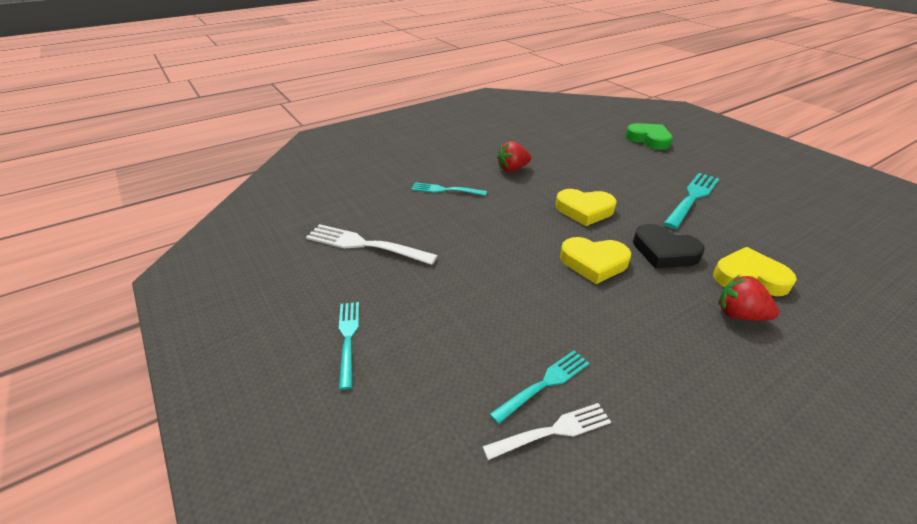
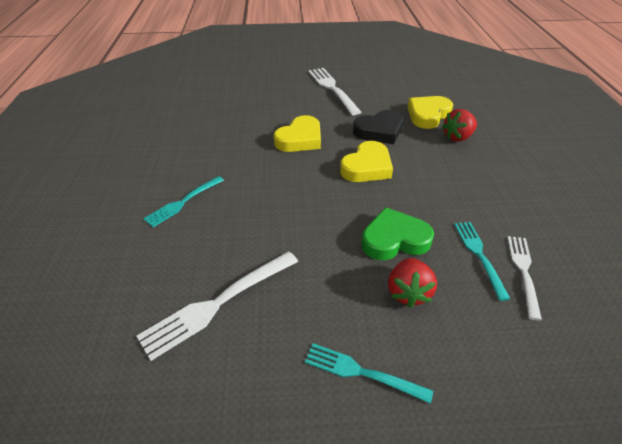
camera: 60 degrees left, 5 degrees up
red strawberry [497,141,531,172] -> red strawberry moved to [388,258,437,308]
green heart [626,123,673,150] -> green heart moved to [361,207,434,260]
turquoise fork [663,173,719,229] -> white fork [308,68,362,115]

